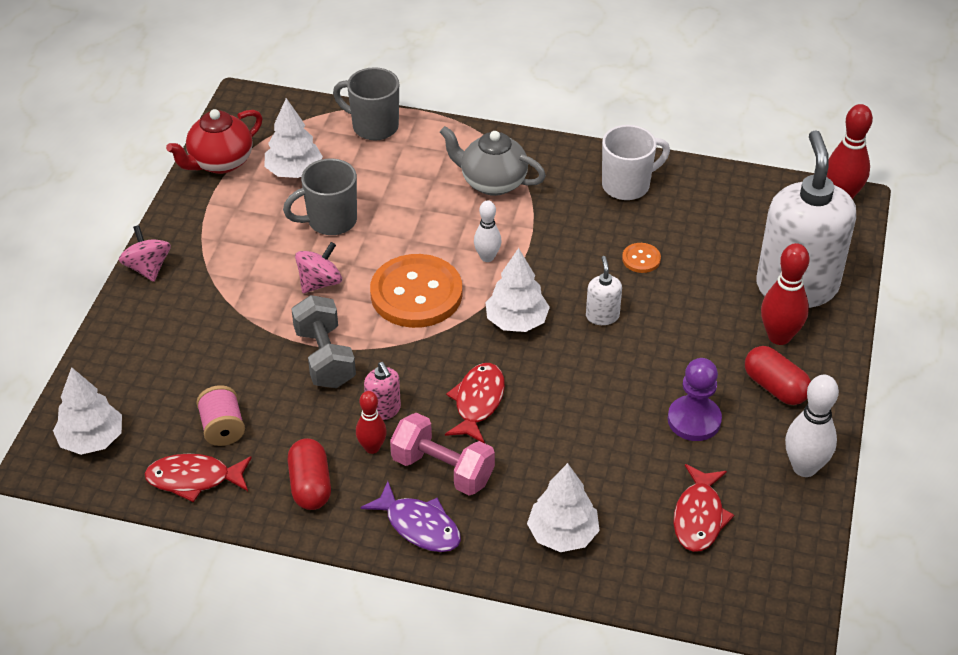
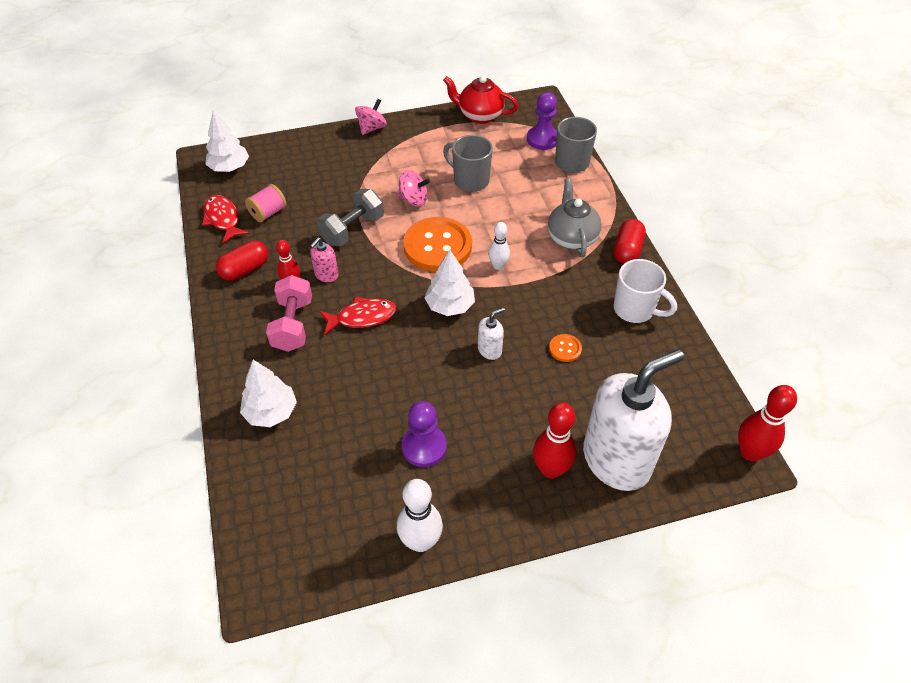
camera: 60 degrees right, 5 degrees up
white tree [265,98,323,178] -> none
purple fish [361,481,461,552] -> none
red fish [673,464,734,552] -> none
red capsule [745,346,811,405] -> red capsule moved to [614,219,646,264]
none -> purple pawn [527,92,557,150]

